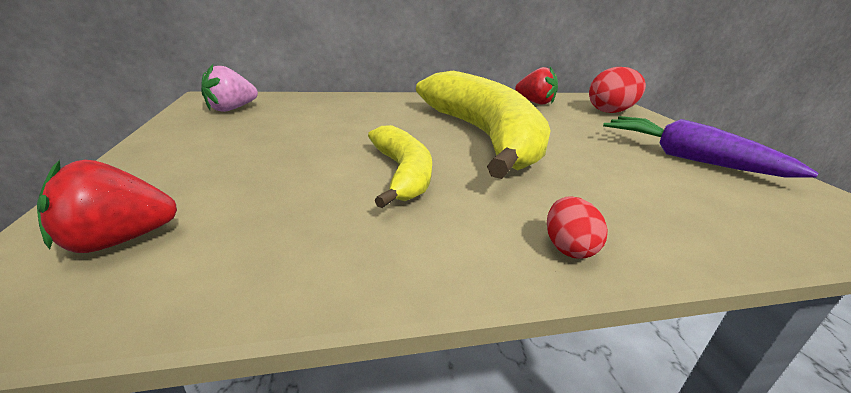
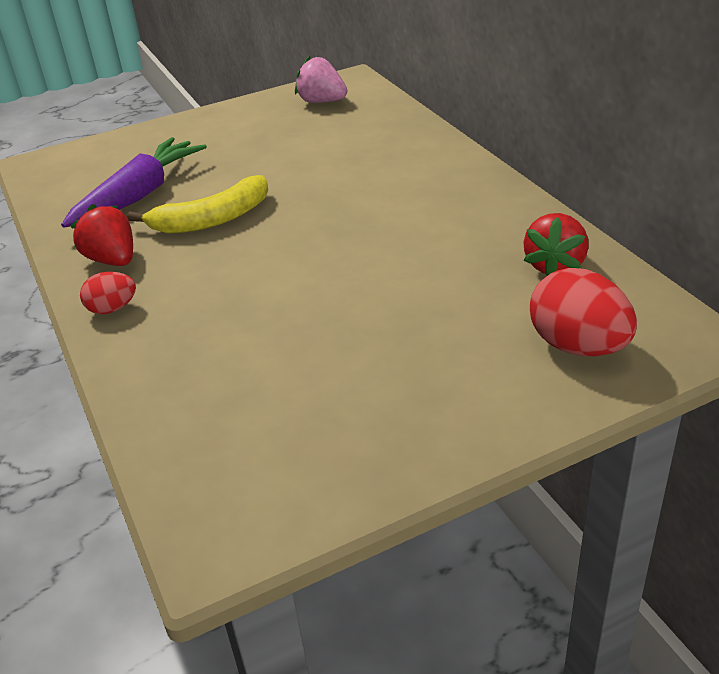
camera: 80 degrees right, 10 degrees up
red strawberry [37,160,177,253] -> red strawberry moved to [70,204,133,266]
yellow banana [416,71,551,179] -> none
purple carrot [603,116,819,177] -> purple carrot moved to [61,137,207,227]

